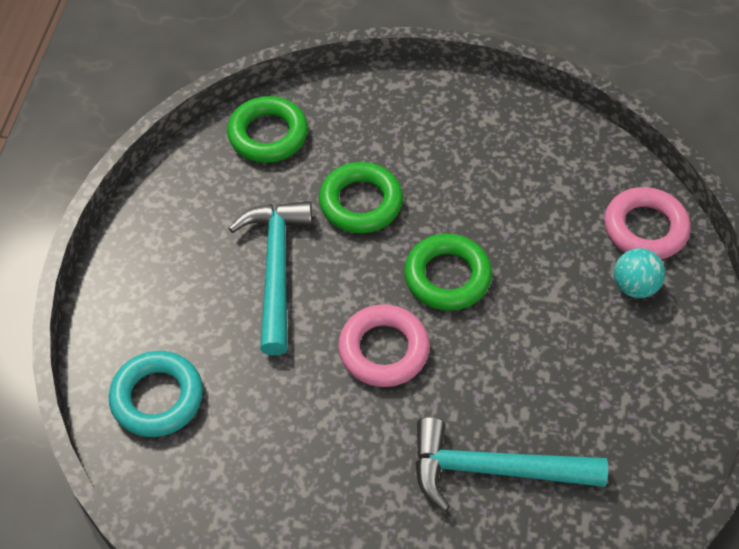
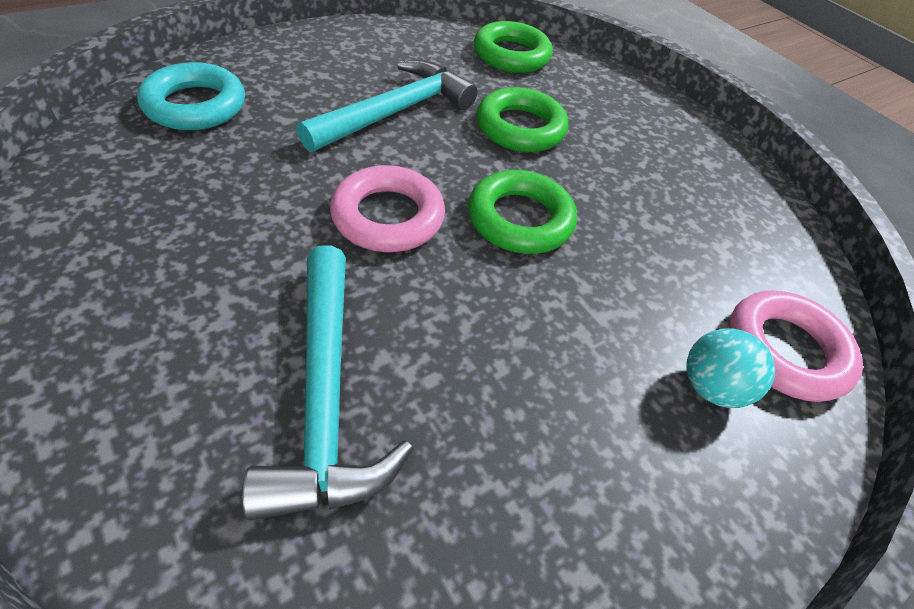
camera: 40 degrees right, 5 degrees down
turquoise hammer [415,417,608,512] -> turquoise hammer turned 150 degrees counterclockwise [242,245,413,521]

